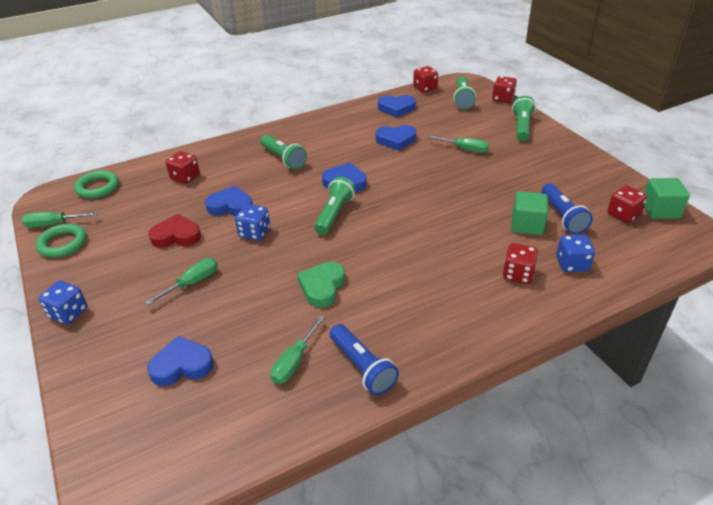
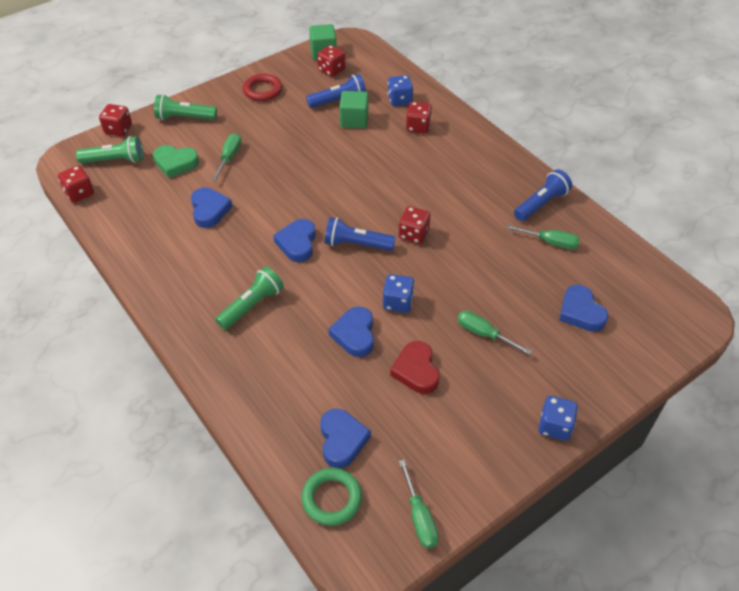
camera: 100 degrees left, 10 degrees up
green ring [36,224,86,258] -> none
red dice [166,151,200,184] -> red dice moved to [399,206,431,244]
green heart [297,262,345,308] -> green heart moved to [153,145,199,178]
green flashlight [314,177,356,235] -> blue flashlight [324,217,396,251]
blue heart [378,95,416,118] -> blue heart moved to [320,409,371,468]
none -> red ring [243,74,282,101]

